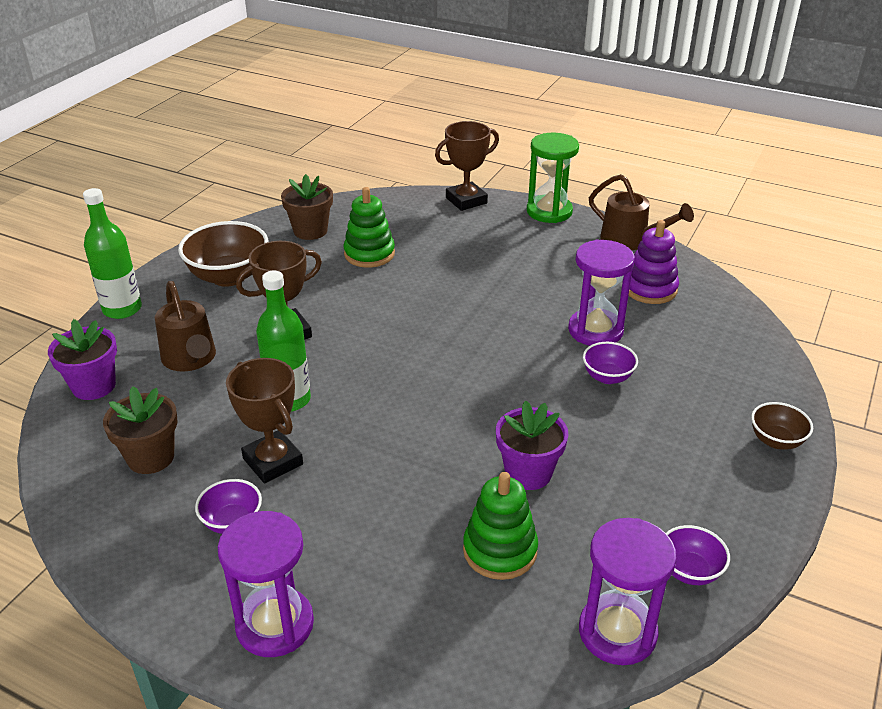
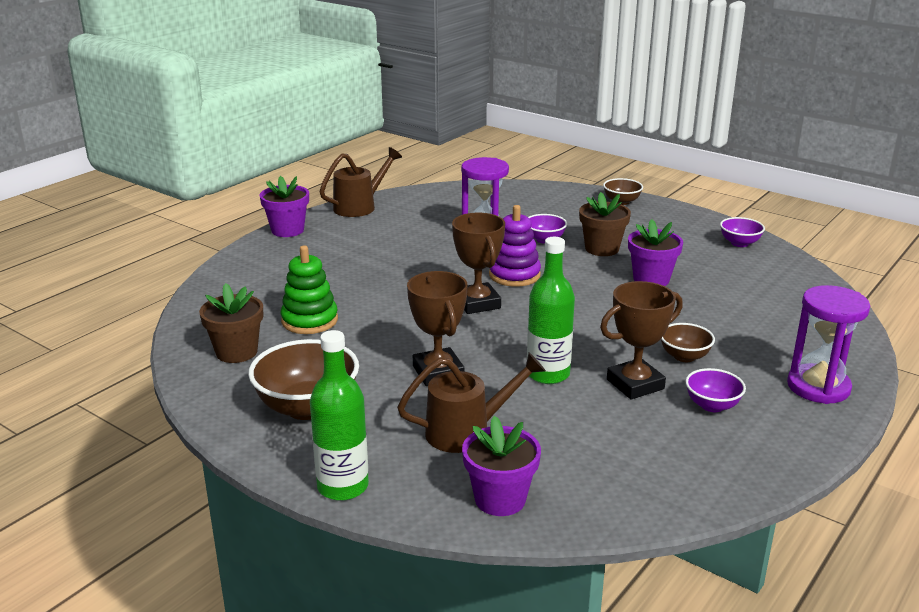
camera: 80 degrees left, 10 degrees down
brown flower pot [103,386,178,474] -> brown flower pot moved to [579,192,631,256]
brown trophy [435,121,499,211] -> brown trophy moved to [452,213,505,314]
green stacking toy [463,472,538,580] -> none
green hourglass [527,133,579,223] -> purple flower pot [260,176,309,237]
purple hourglass [579,518,677,665] -> none
purple stacking toy [629,220,679,304] -> purple stacking toy moved to [489,205,541,287]
none -> brown bowl [661,323,715,362]

